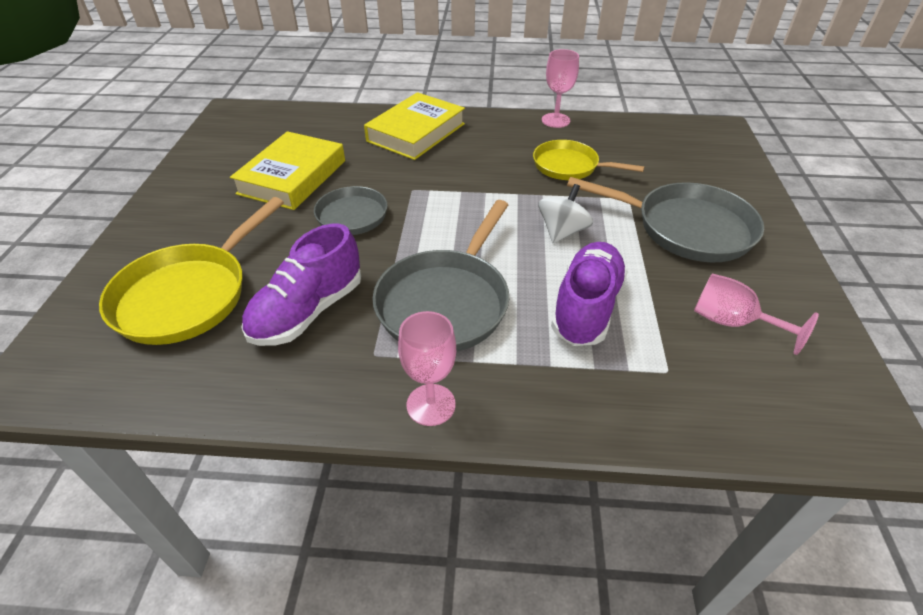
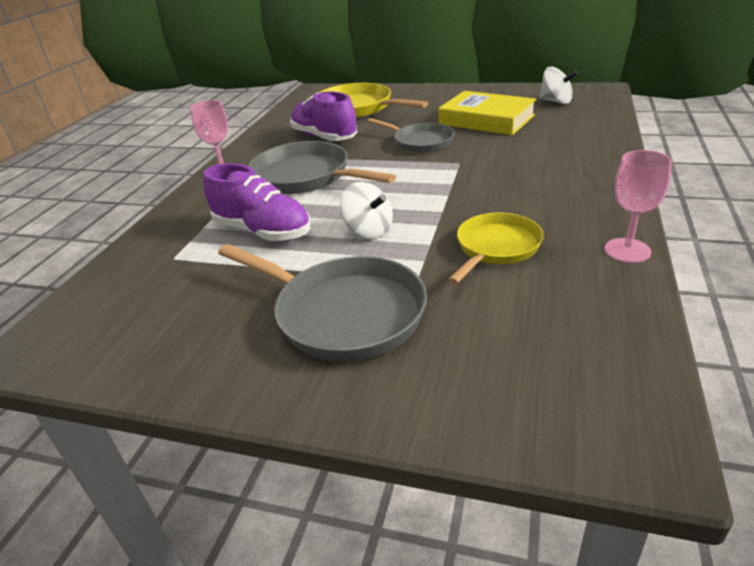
camera: 105 degrees right, 10 degrees down
yellow book [364,92,465,160] -> none
grey pan [567,177,764,262] -> grey pan turned 90 degrees counterclockwise [218,244,427,362]
pink goblet [694,274,819,355] -> none
none -> white spinning top [539,67,578,104]

